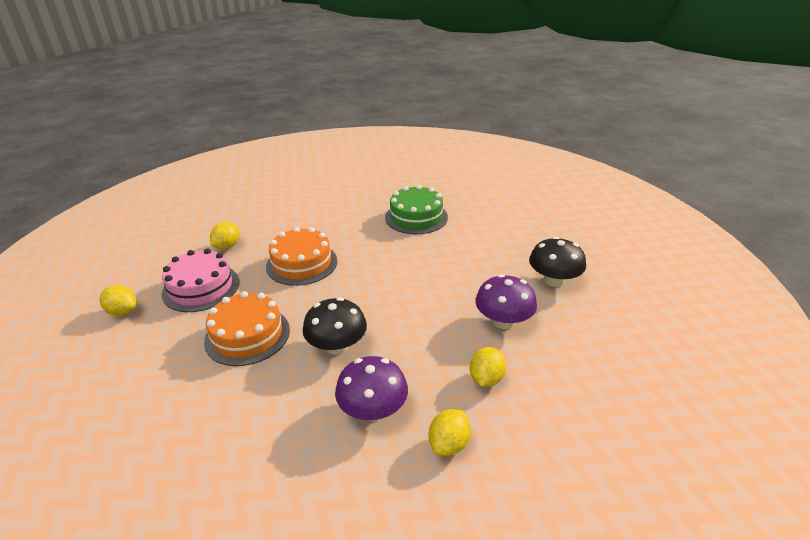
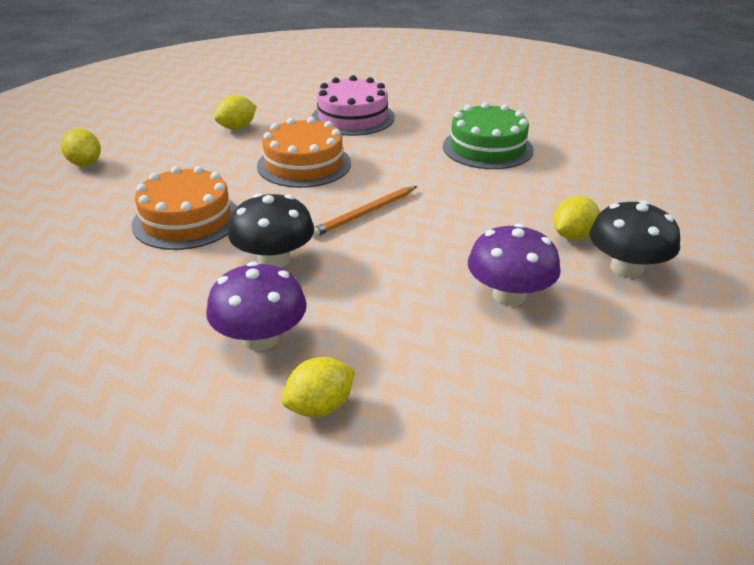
camera: 25 degrees right, 0 degrees up
pink cake [161,248,239,312] -> pink cake moved to [311,75,394,136]
yellow lemon [470,347,506,387] -> yellow lemon moved to [553,196,600,240]
none -> orange pencil [312,186,417,238]

